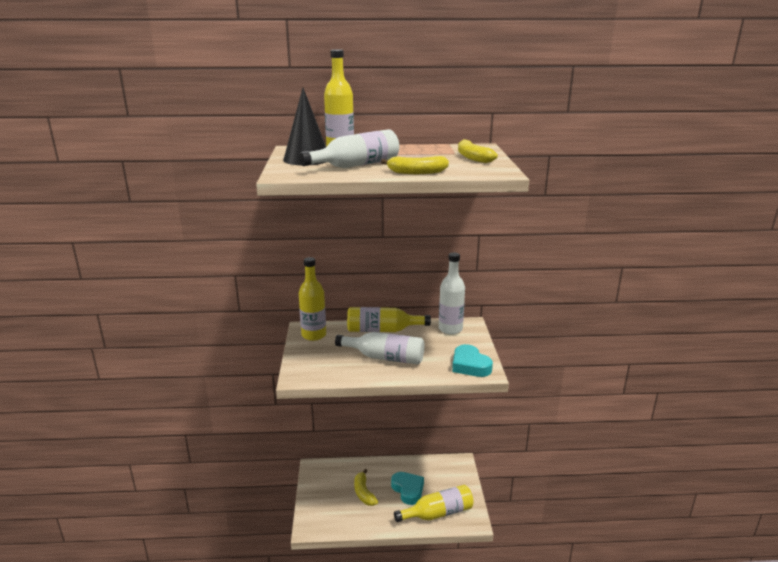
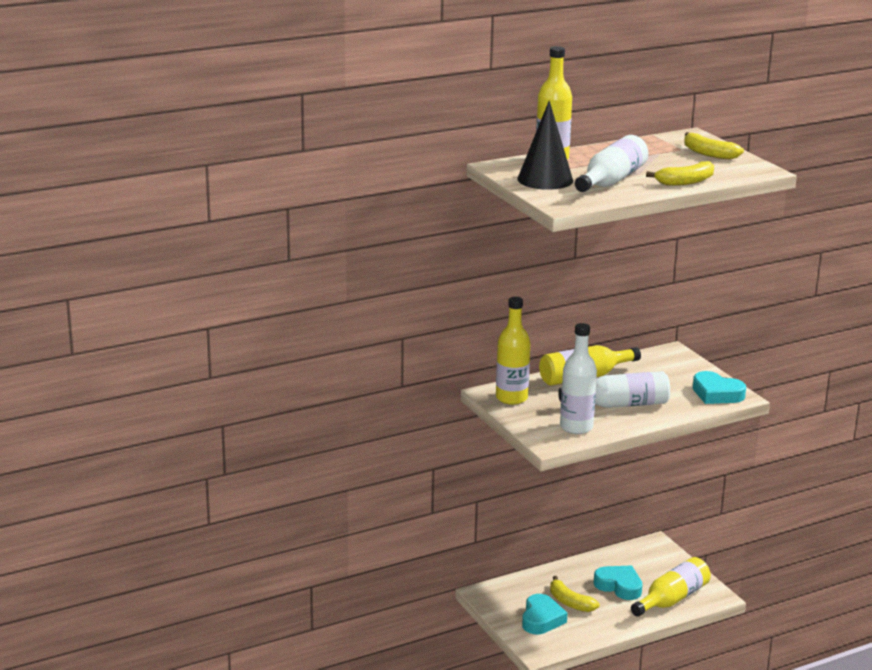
camera: 25 degrees left, 0 degrees up
white bottle [439,252,465,335] -> white bottle moved to [560,323,597,434]
none -> turquoise heart [522,594,568,634]

